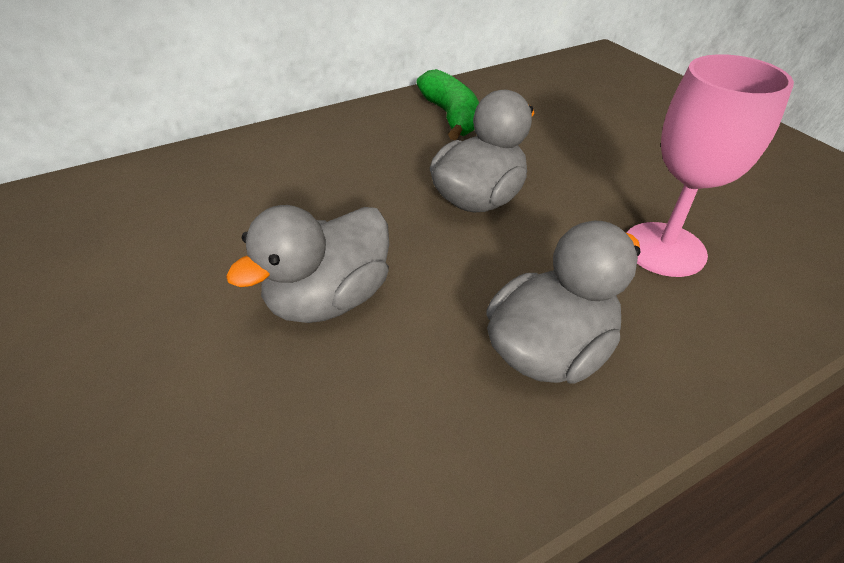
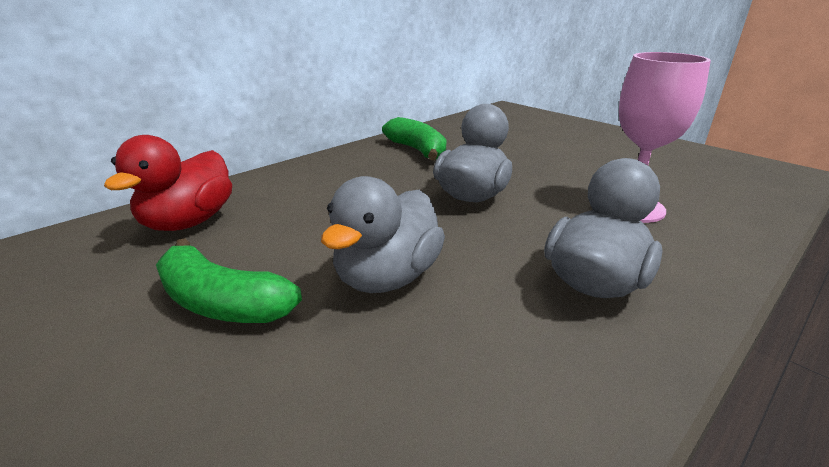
camera: 15 degrees left, 15 degrees down
none -> red duck [104,135,232,231]
none -> green banana [156,238,302,323]

